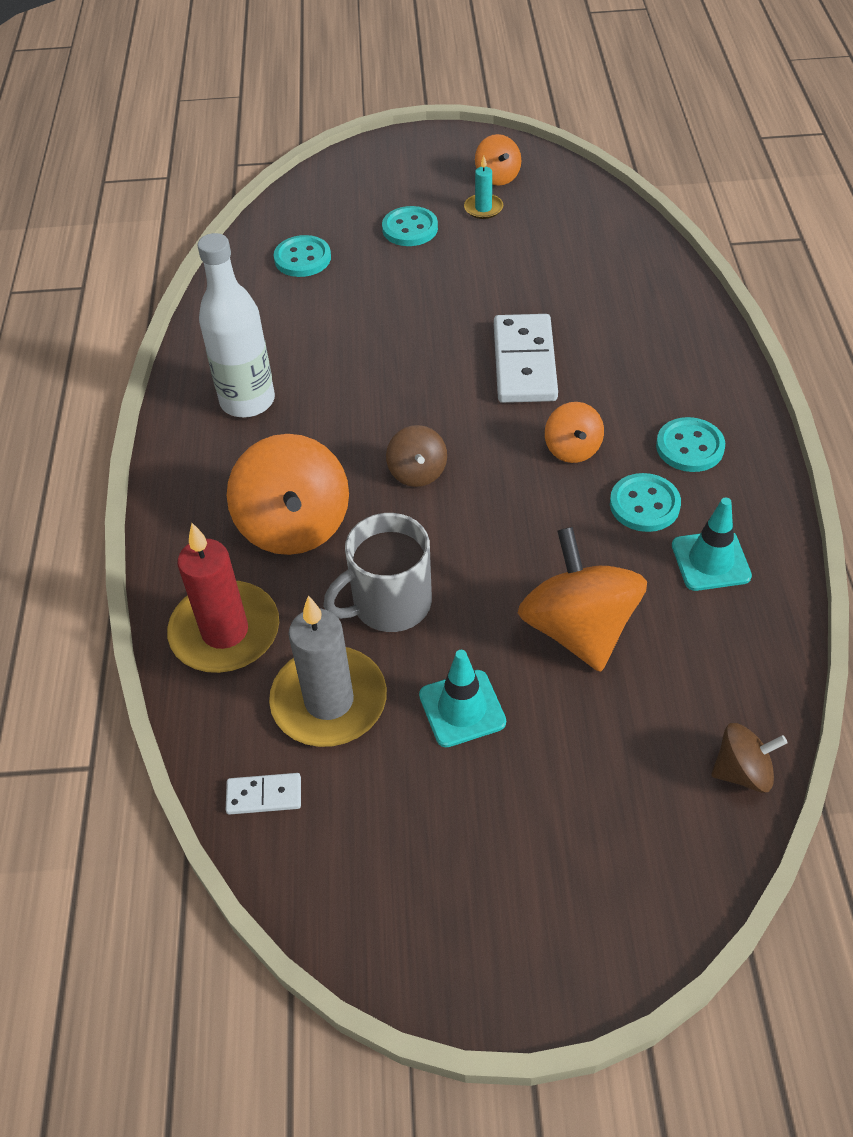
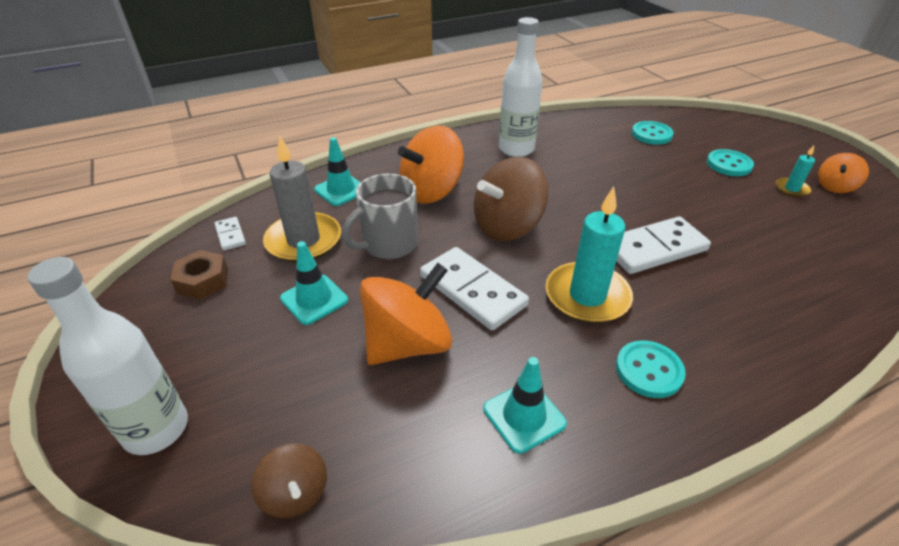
camera: 65 degrees right, 10 degrees down
red candle [167,523,279,673] -> turquoise traffic cone [314,137,361,206]
grey mug [323,513,432,632] -> grey mug turned 75 degrees counterclockwise [342,173,418,259]
brown spinning top [386,425,447,487] -> brown spinning top [474,157,549,241], size x1.88
orange spinning top [545,402,604,463] -> turquoise candle [546,186,633,323]
turquoise button [610,473,681,532] -> none
none -> white bottle [27,257,188,455]
none -> brown nut [170,250,228,300]
none -> white domino [420,247,529,330]

